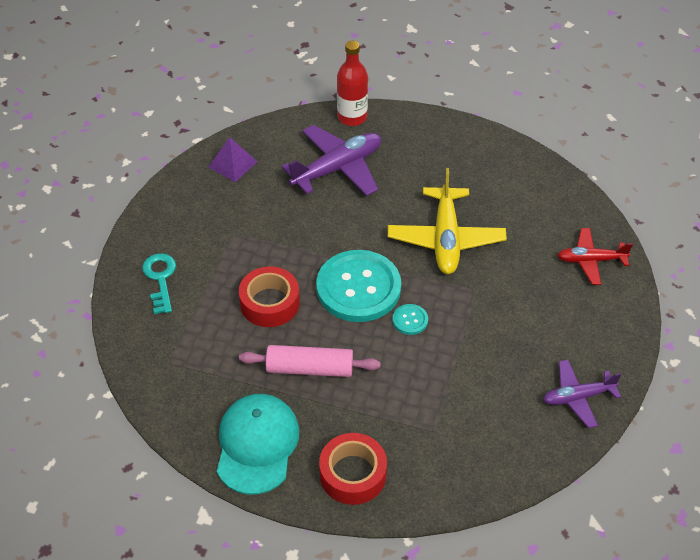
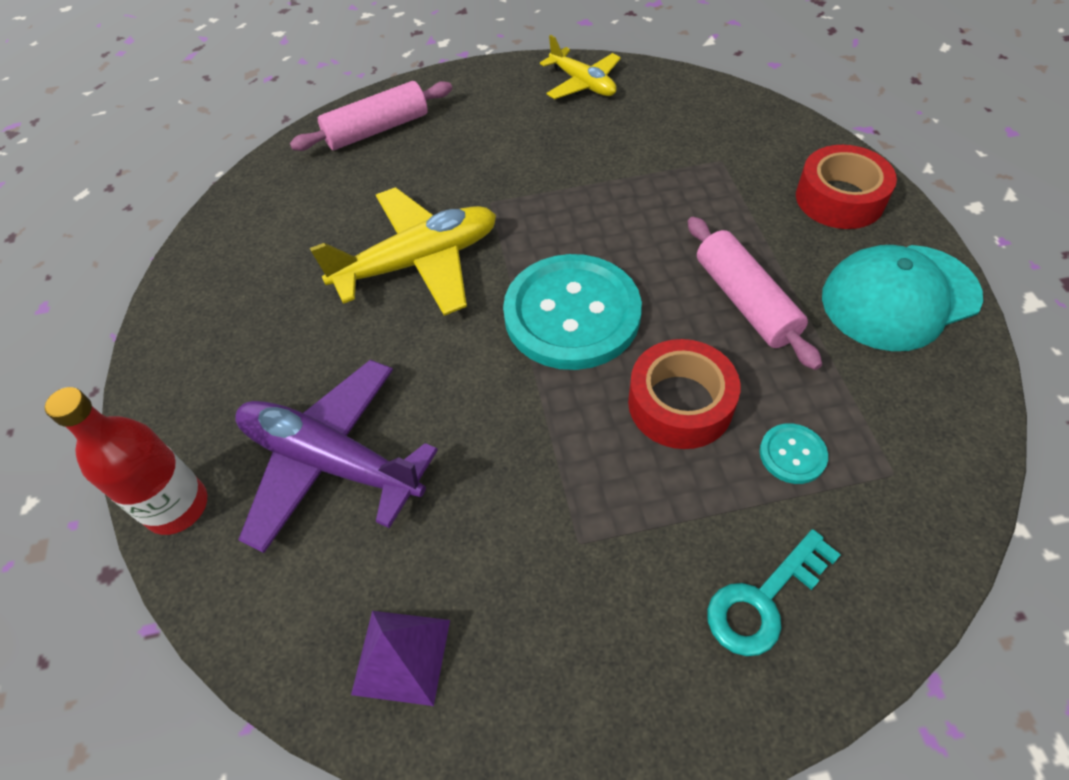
camera: 115 degrees left, 5 degrees up
turquoise button [393,304,428,335] -> turquoise button moved to [760,423,828,484]
purple plane [543,360,622,428] -> yellow plane [540,35,621,99]
red plane [557,228,633,285] -> pink rolling pin [290,81,452,151]

